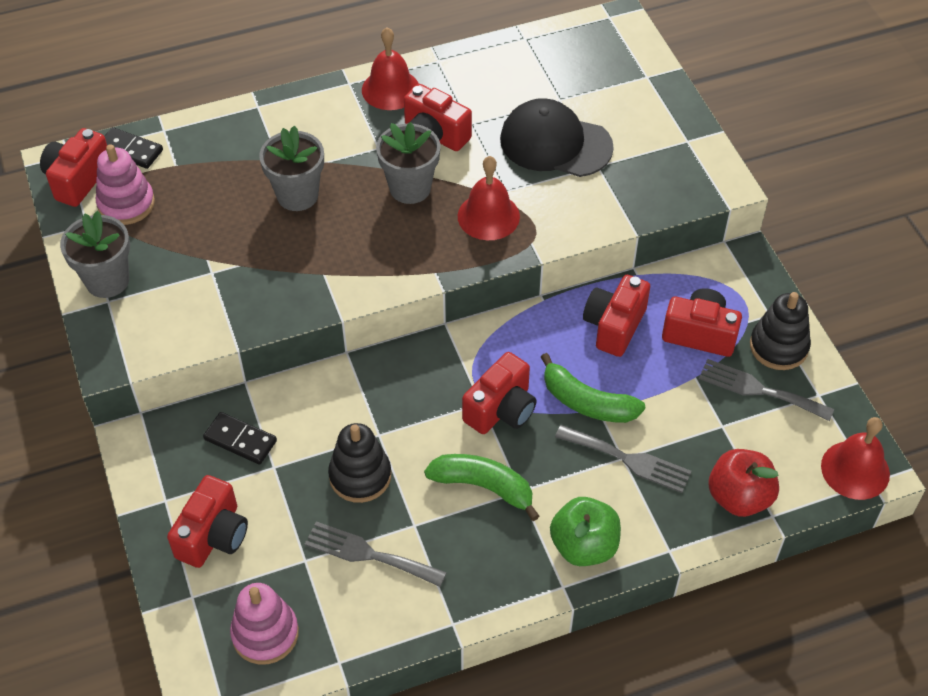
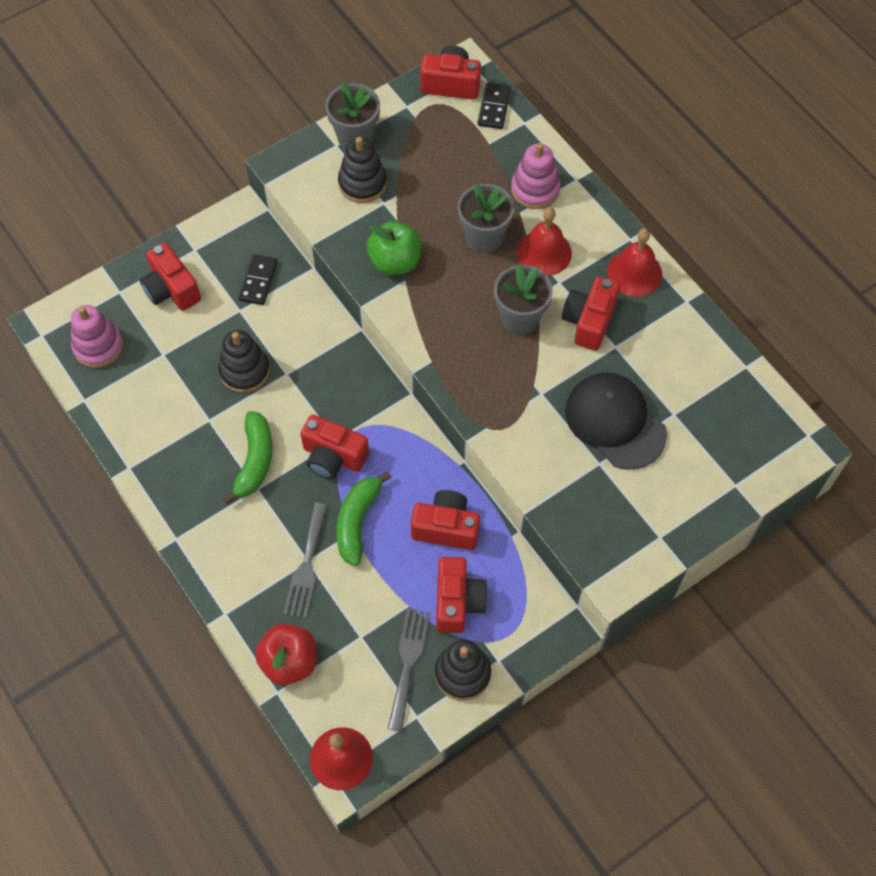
camera: 75 degrees right, 10 degrees up
pink stacking toy [96,144,155,225] -> pink stacking toy moved to [511,143,561,209]
red camera [167,475,248,568] -> red camera turned 45 degrees clockwise [140,242,201,311]
grey fork [305,521,447,587] -> none
red bell [458,156,520,240] -> red bell moved to [517,207,572,276]
black cap [500,98,614,177] -> black cap turned 45 degrees counterclockwise [565,373,667,469]
green apple [550,497,621,566] -> green apple moved to [367,221,422,275]
none -> black stacking toy [338,137,387,203]

